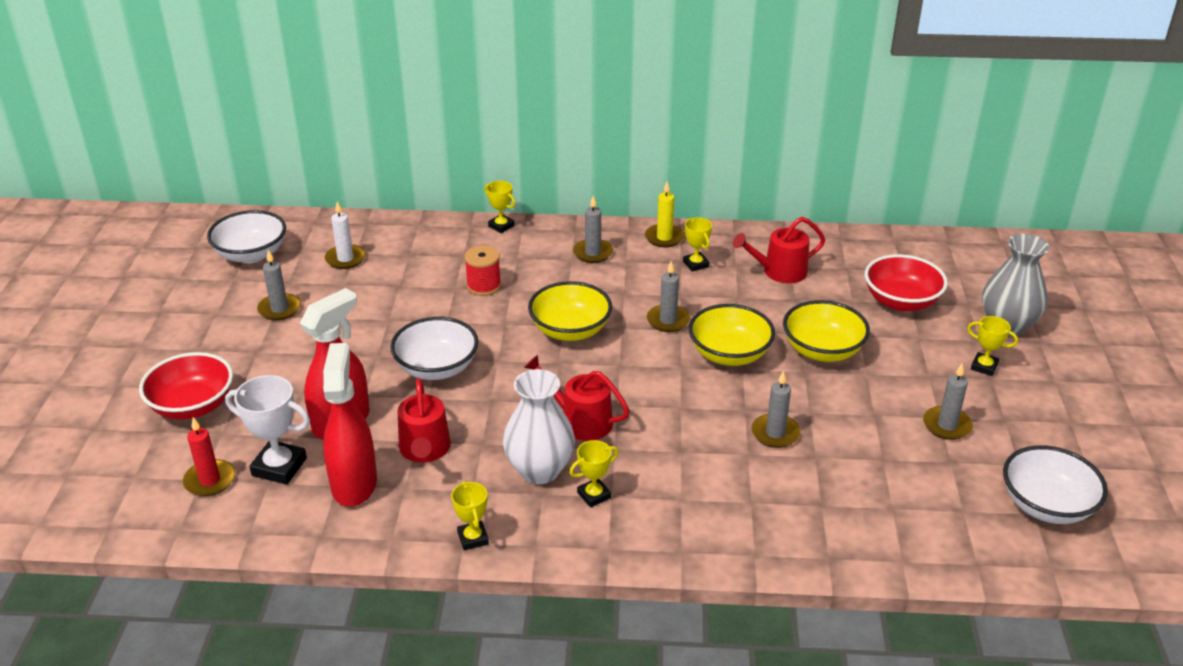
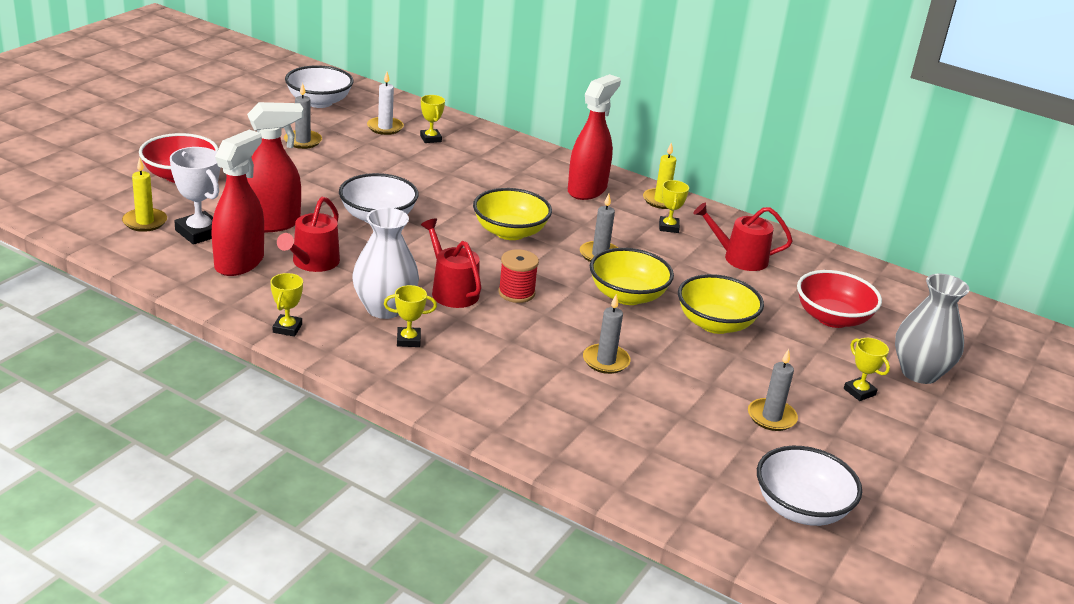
camera: 25 degrees right, 5 degrees down
red candle [183,417,235,496] -> yellow candle [122,157,167,232]
red spool [464,246,501,296] -> red spool moved to [498,249,539,303]
yellow trophy [484,181,516,233] -> yellow trophy moved to [420,95,445,143]
grey candle [573,196,613,263] -> red spray bottle [568,74,621,200]

